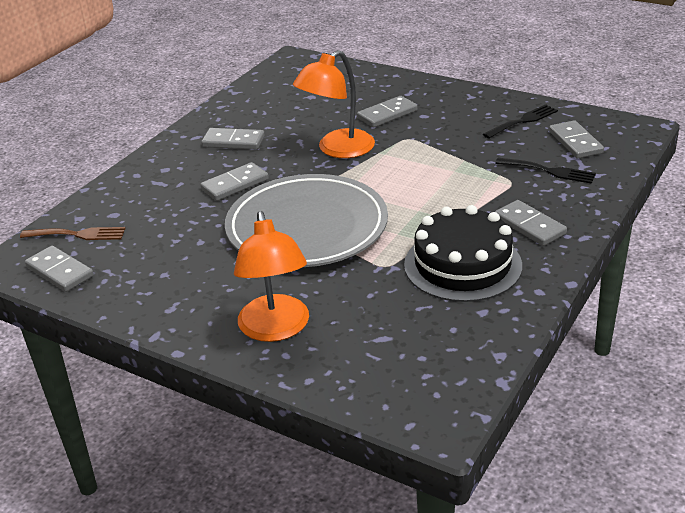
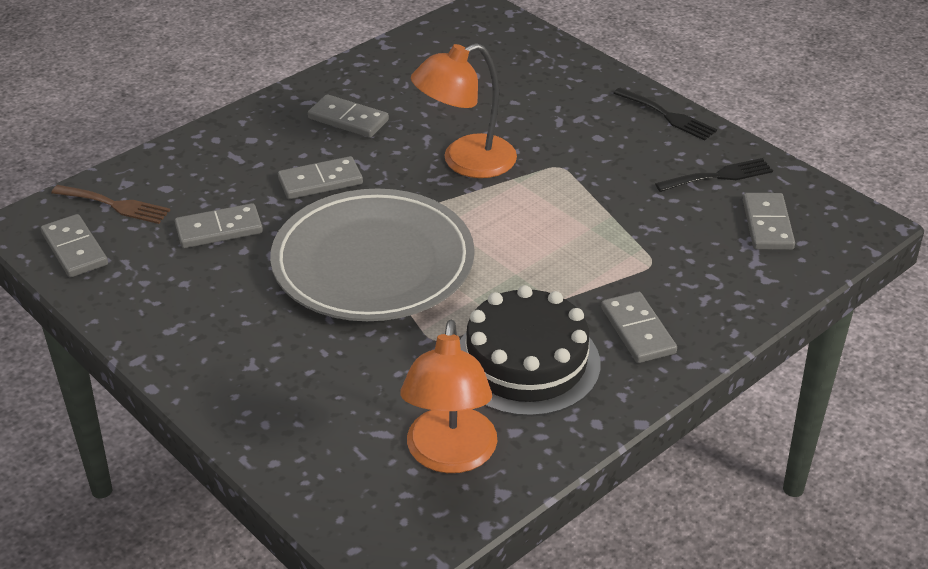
camera: 15 degrees right, 5 degrees up
orange lamp [234,211,309,342] -> orange lamp moved to [400,319,497,473]
grey domino [357,96,418,127] -> grey domino moved to [175,203,263,248]
black fork [495,158,596,184] -> black fork moved to [613,88,717,141]

